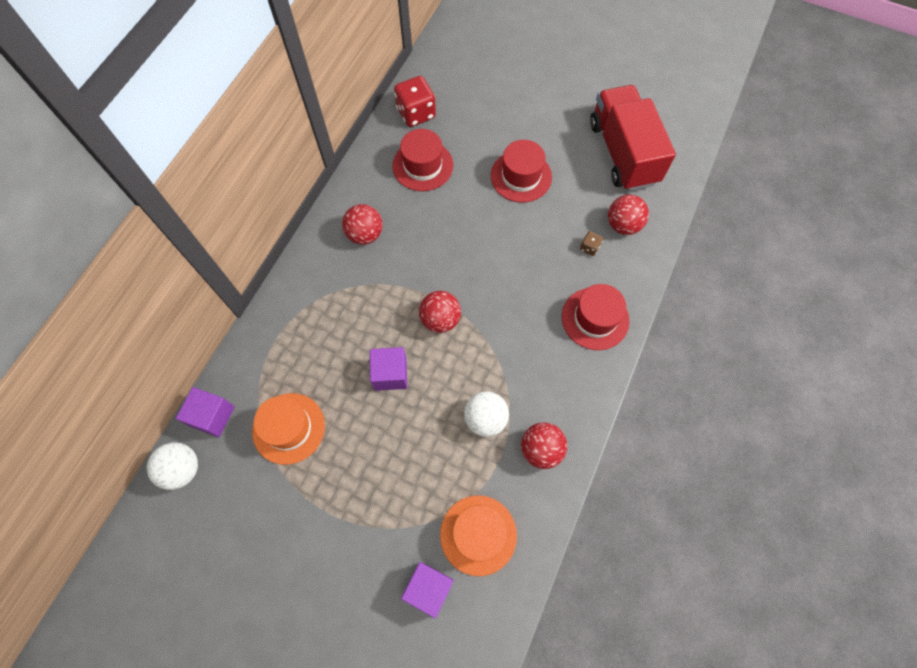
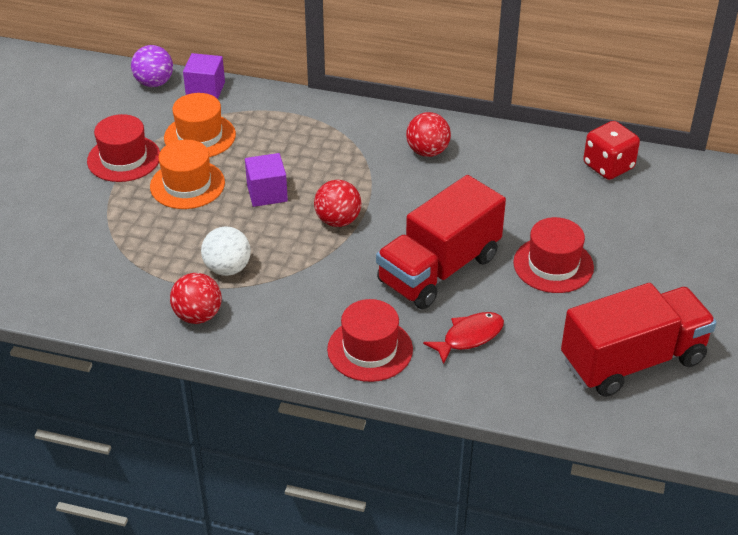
camera: 80 degrees right, 25 degrees down
white ball [147,442,198,490] -> purple ball [131,45,173,87]
red hat [392,129,453,191] -> red hat moved to [87,114,160,182]
purple cube [401,562,454,618] -> none
orange hat [440,496,517,576] -> orange hat moved to [150,140,225,209]
brown dice [580,231,603,256] -> red fish [423,312,504,364]
red ball [608,195,649,235] -> none
none -> red truck [376,175,506,309]

